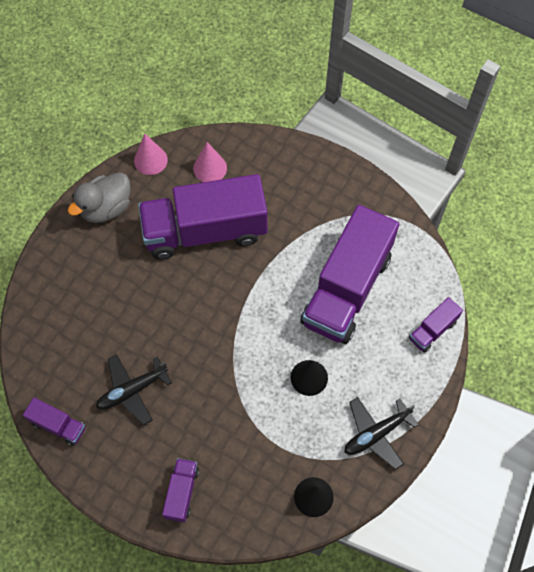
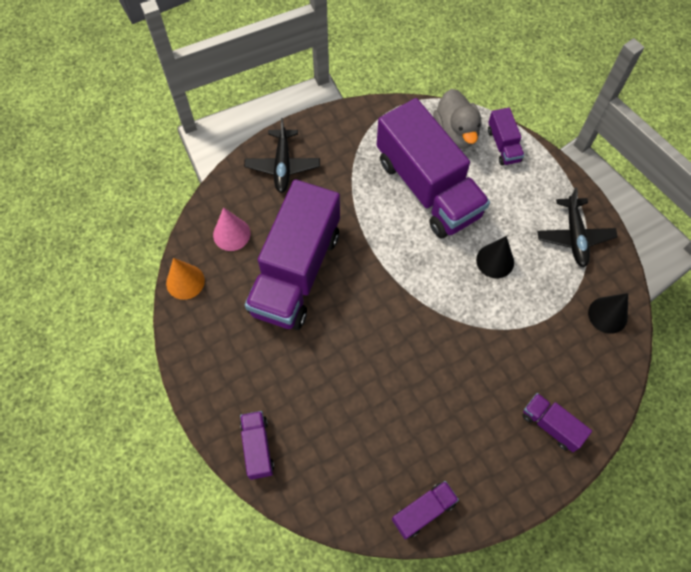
camera: 60 degrees left, 0 degrees up
grey duck [68,172,131,223] -> grey duck moved to [433,89,481,149]
black plane [96,354,172,425] -> black plane moved to [244,118,320,193]
pink cone [134,134,168,175] -> orange cone [166,258,205,300]
none -> purple truck [240,411,274,480]

